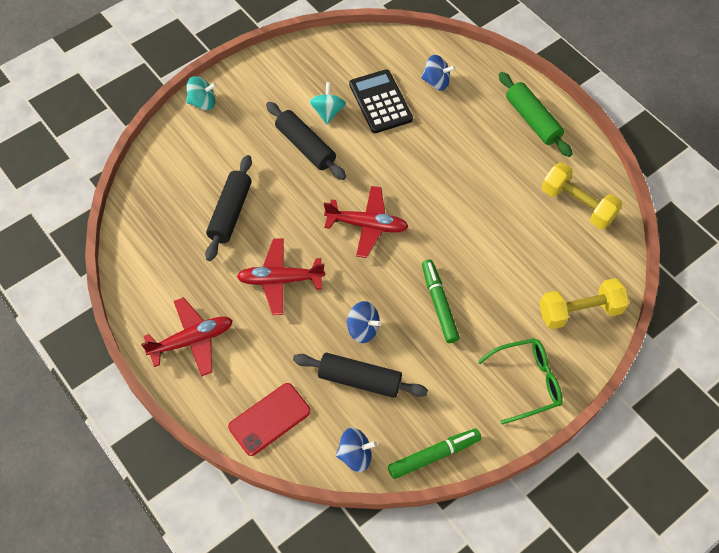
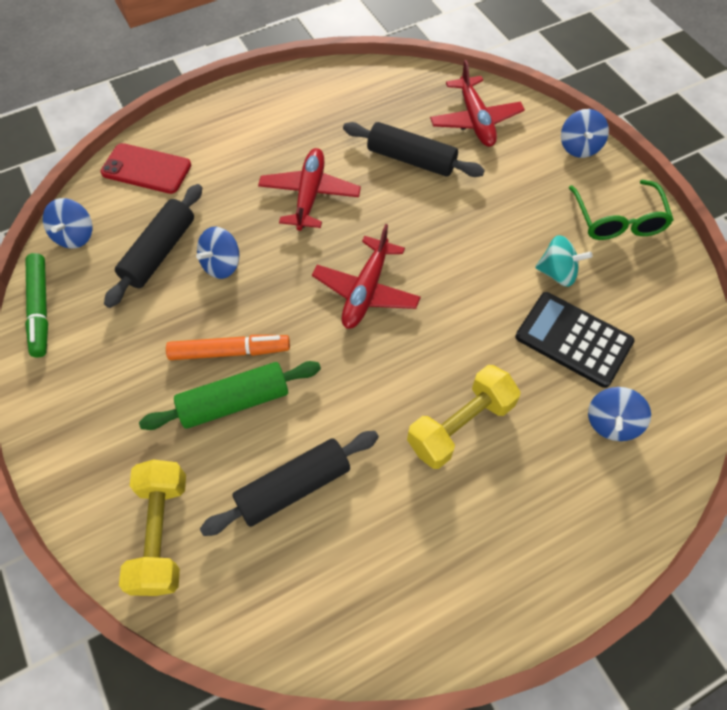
camera: 100 degrees right, 0 degrees up
red plane [141,297,233,377] -> red plane moved to [430,60,525,147]
turquoise spinning top [186,77,217,110] -> blue spinning top [561,109,609,158]
red phone [228,383,311,456] -> red phone turned 45 degrees counterclockwise [100,143,191,194]
black rolling pin [266,102,346,180] -> black rolling pin moved to [200,431,379,536]
black calculator [349,69,413,133] -> black calculator turned 135 degrees counterclockwise [515,292,635,388]
green marker [422,260,460,343] -> orange marker [166,335,290,360]
green glasses [478,338,563,424] -> green glasses moved to [569,180,674,240]
green rolling pin [499,72,573,157] -> green rolling pin moved to [139,361,321,430]
yellow dumbbell [542,162,622,229] -> yellow dumbbell moved to [407,365,520,469]

